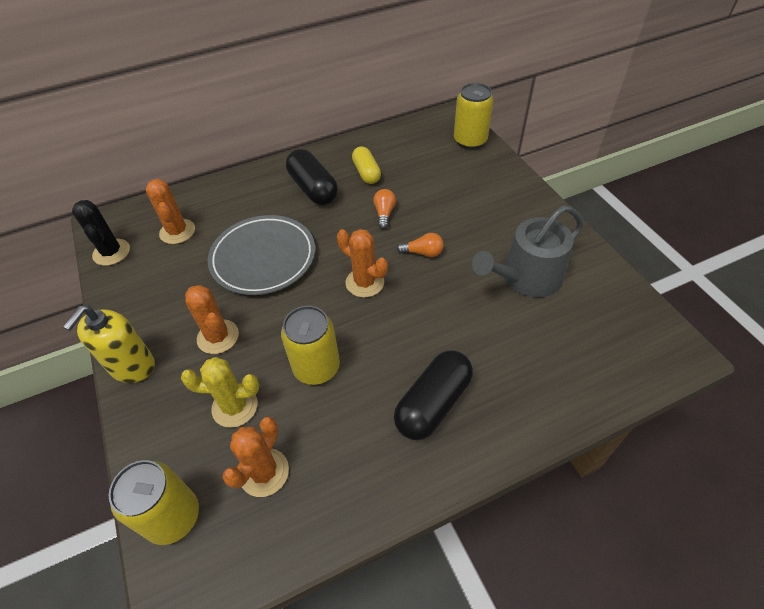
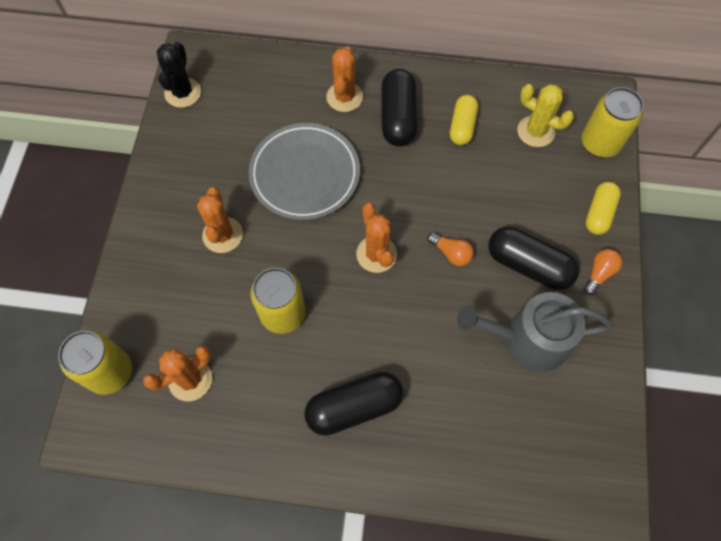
camera: 30 degrees right, 15 degrees up
yellow soap dispenser [63,305,155,383] -> none
orange cactus [146,179,195,244] -> orange cactus moved to [326,47,363,112]
yellow cactus [181,357,259,428] -> yellow cactus moved to [517,84,574,147]
orange light bulb [373,189,396,229] -> orange light bulb moved to [584,249,622,295]
none -> black capsule [488,227,579,290]
none -> yellow capsule [585,182,621,235]

